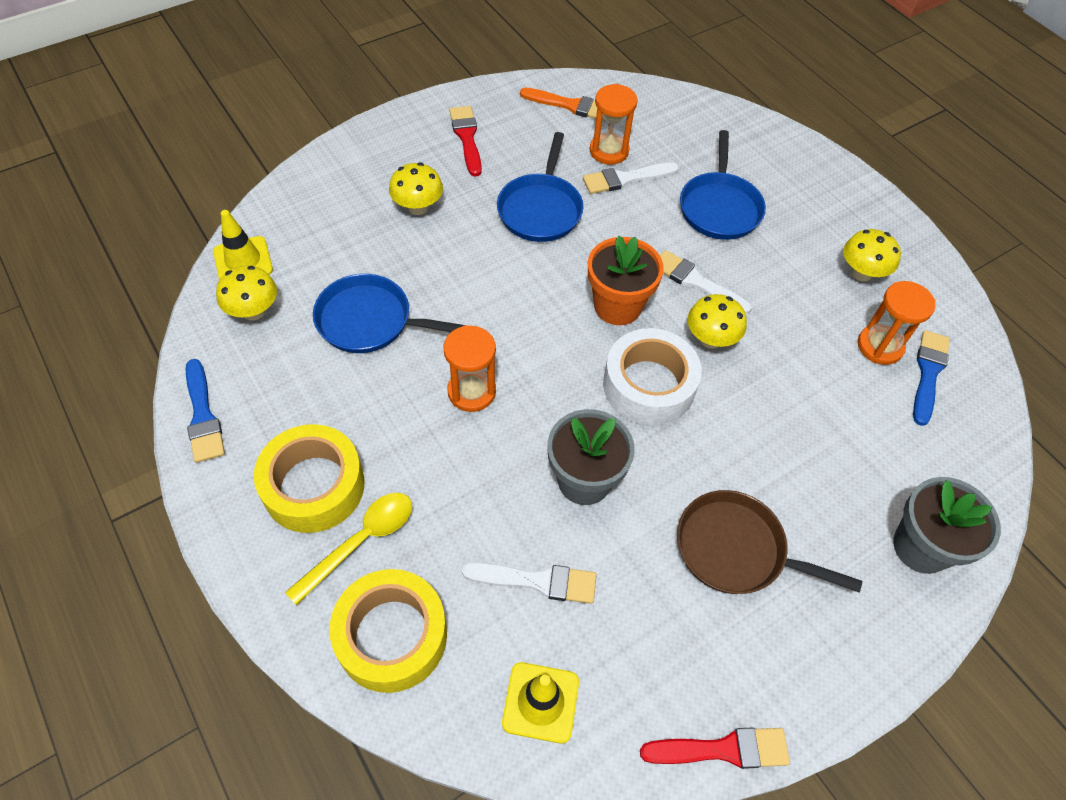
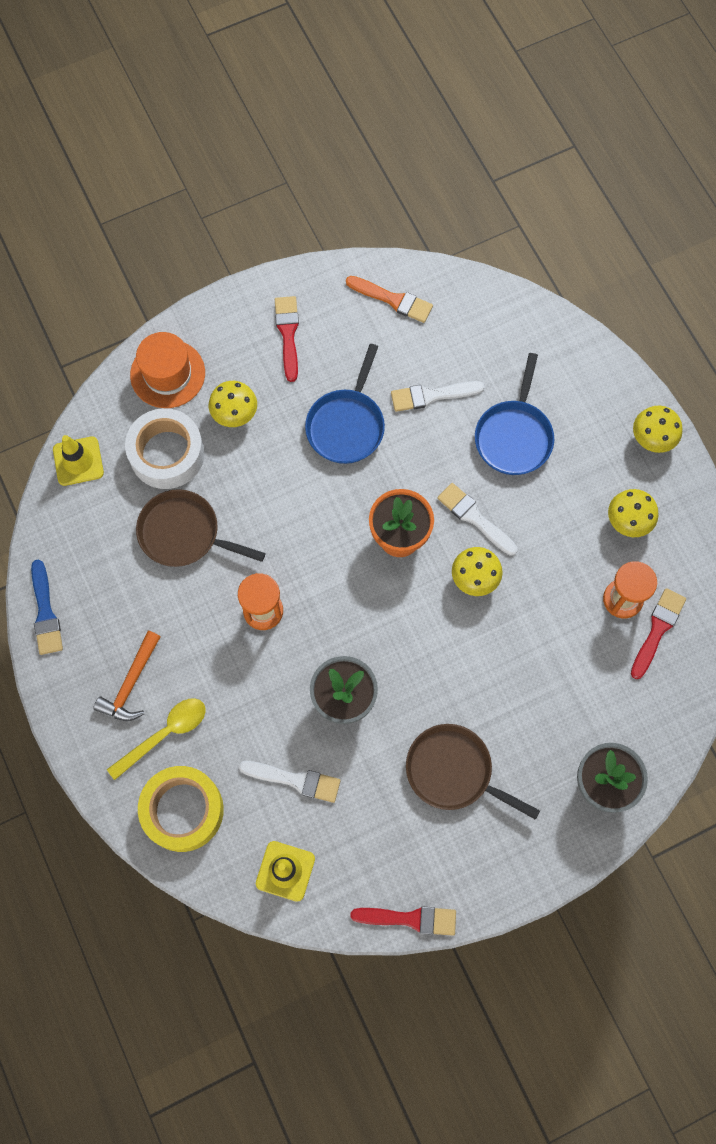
camera: 10 degrees right, 15 degrees up
yellow mushroom [216,265,277,320] -> yellow mushroom moved to [633,406,682,453]
yellow tape [254,424,364,533] -> orange hammer [93,631,160,721]
blue pan [313,274,467,353] -> brown pan [136,489,266,567]
orange hourglass [590,84,638,165] -> none
white tape [603,328,702,425] -> white tape moved to [125,408,204,489]
blue brush [913,330,950,426] -> red brush [631,588,686,679]
none -> orange hat [130,332,205,408]

